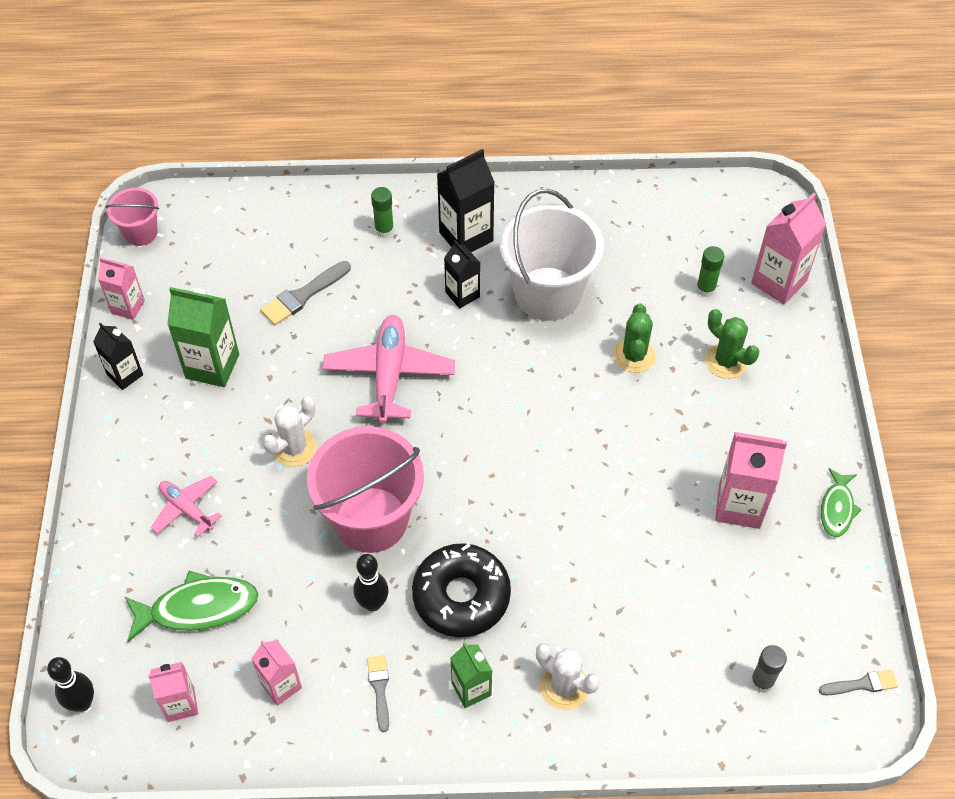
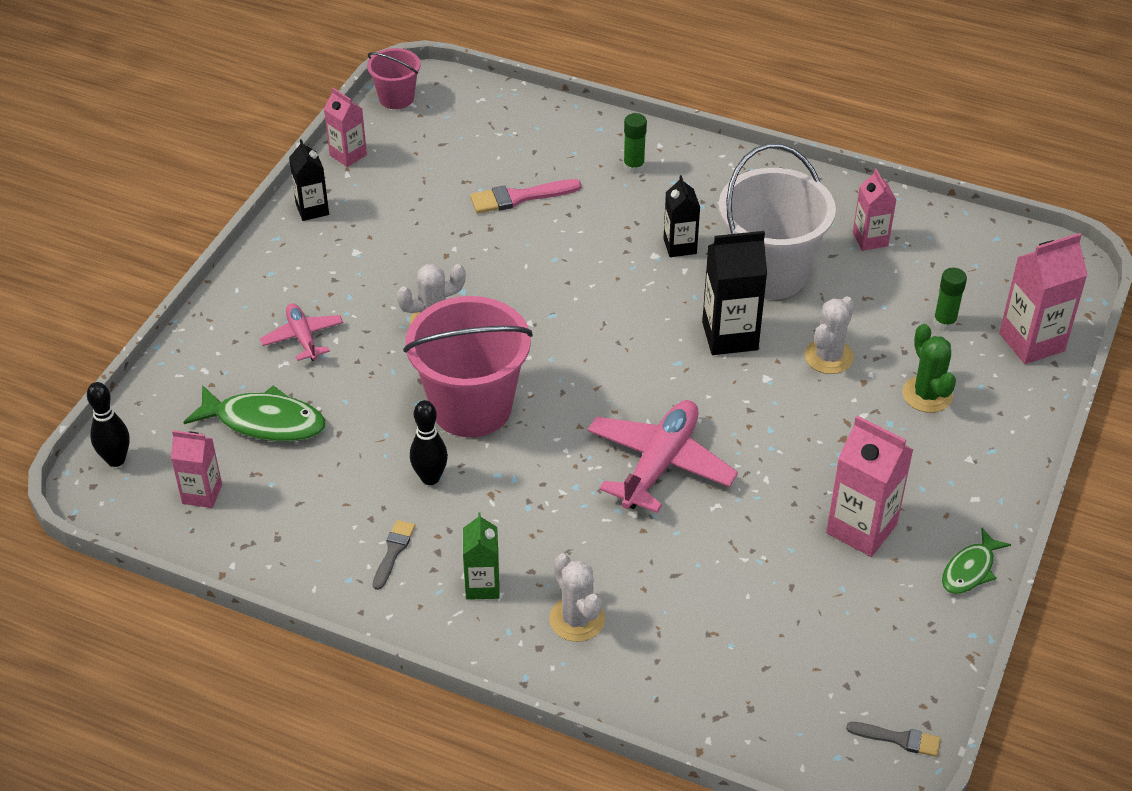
camera: 25 degrees right, 10 degrees down
green carton [167,287,239,387] -> none
pink carton [251,640,302,706] -> pink carton moved to [853,169,896,251]
grey brush [260,261,351,325] -> pink brush [470,179,581,214]
pink plane [322,315,455,424] -> pink plane moved to [587,400,738,513]
black donut [412,543,511,637] -> none
black carton [437,149,495,252] -> black carton moved to [702,231,767,355]
green cactus [613,303,656,373] -> white cactus [804,296,854,374]
grey glue stick [750,645,787,693] -> none

